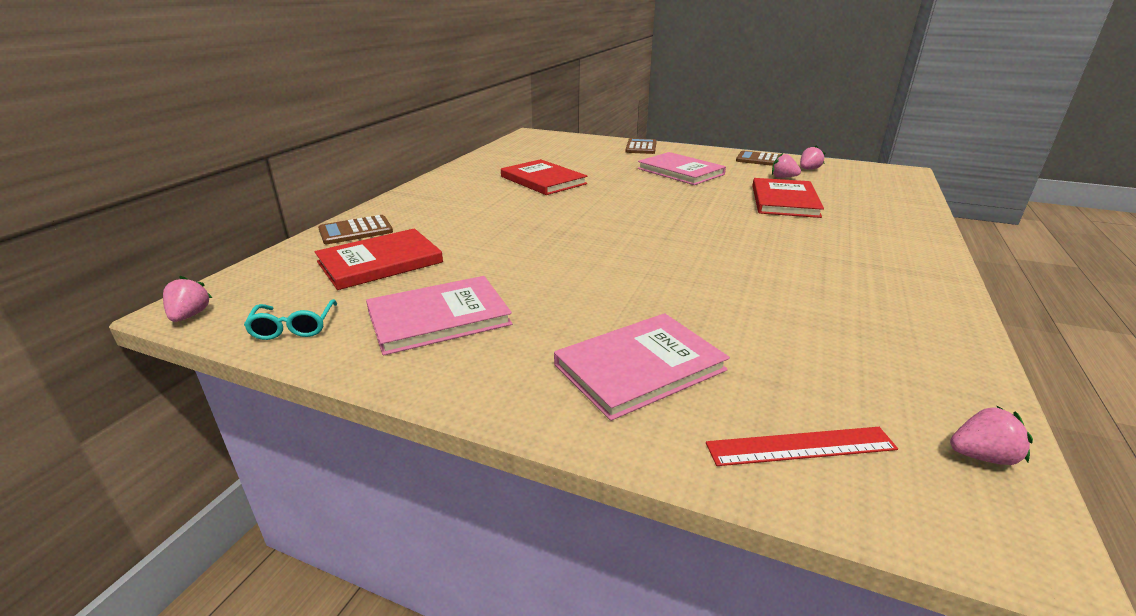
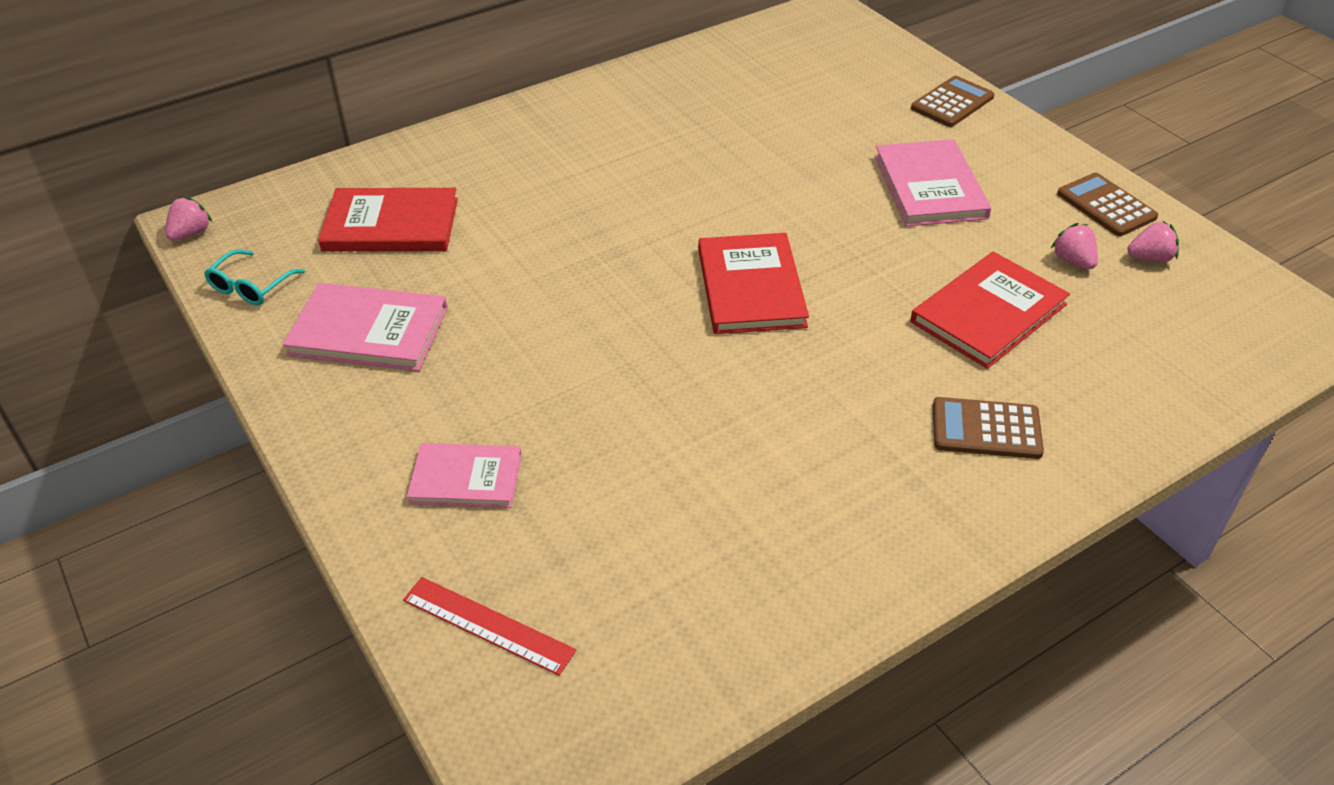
camera: 35 degrees right, 15 degrees up
brown calculator [318,215,393,244] -> brown calculator moved to [933,397,1044,459]
red book [501,159,587,195] -> red book moved to [698,233,809,334]
pink book [554,313,730,421] -> pink book [407,443,522,508], size x0.66
pink strawberry [950,406,1033,465] -> none

